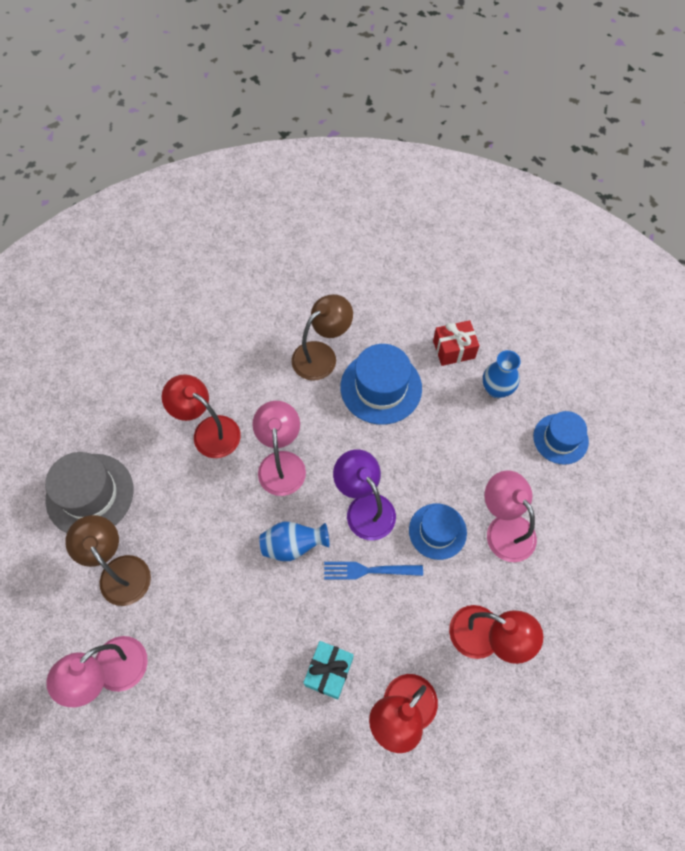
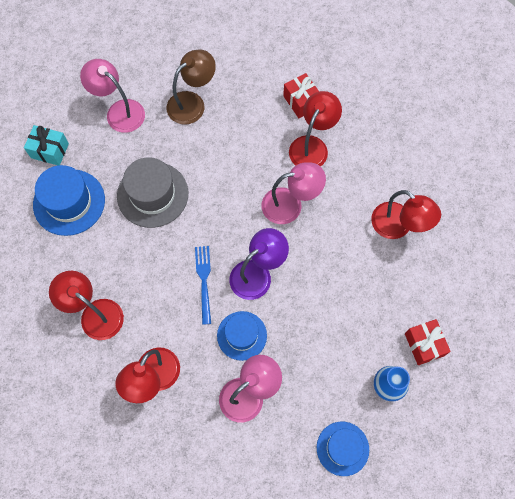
camera: 85 degrees right, 5 degrees up
grey hat [45,452,133,533] -> grey hat moved to [117,157,188,228]
blue vase [259,522,329,561] -> none
brown lamp [292,294,353,381] -> red lamp [371,190,441,239]
turquoise gift [303,641,354,700] -> turquoise gift moved to [24,125,69,165]
blue hat [341,344,422,425] -> blue hat moved to [33,165,105,236]
none -> red gift [283,73,319,118]

